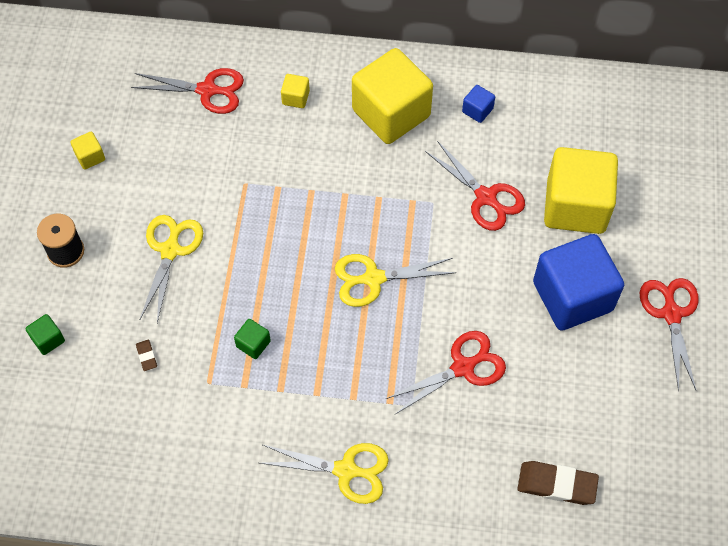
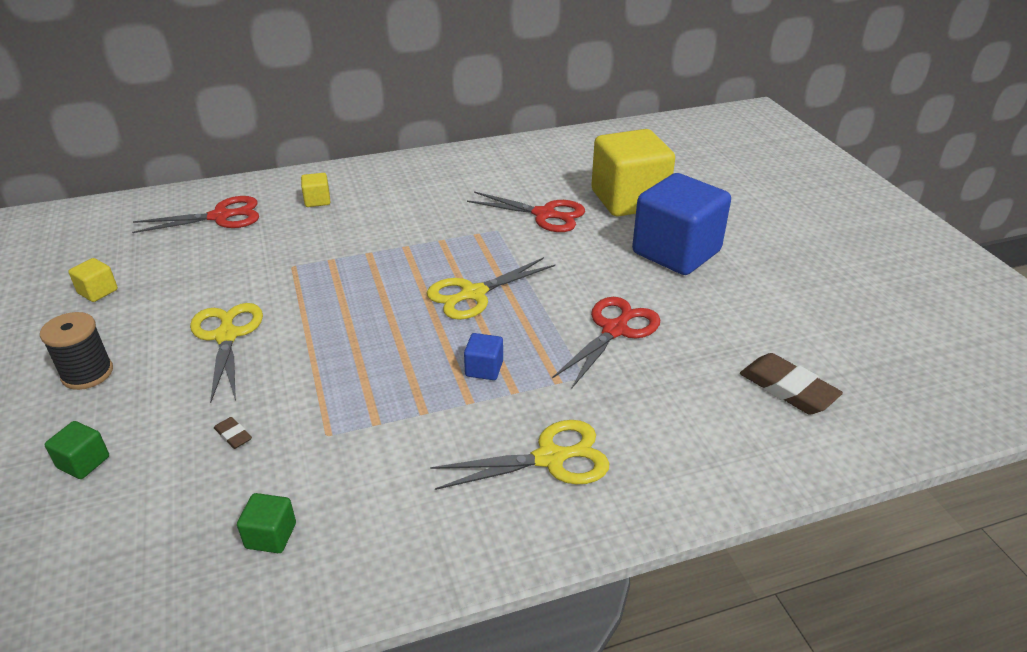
camera: 25 degrees left, 25 degrees down
green cube [234,319,271,359] -> green cube moved to [237,493,296,553]
yellow cube [352,48,433,144] -> none
blue cube [462,85,495,123] -> blue cube moved to [464,333,503,380]
brown eraser [518,461,599,505] -> brown eraser turned 60 degrees clockwise [740,353,843,414]
red scissors [640,278,699,391] -> none

